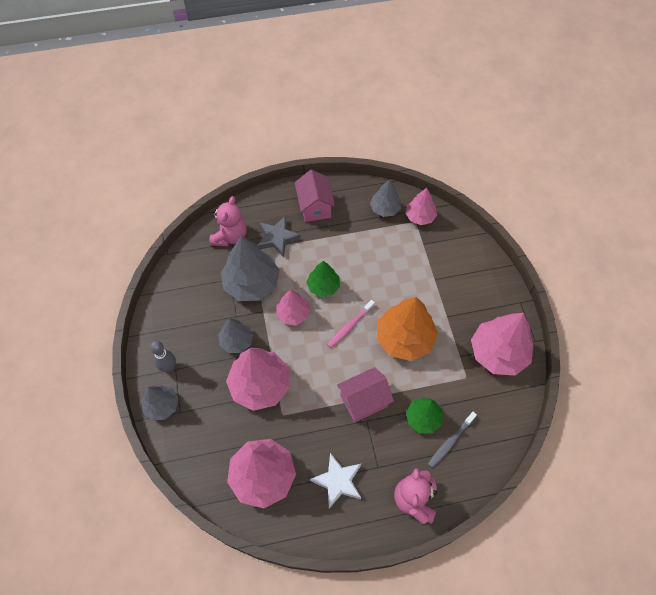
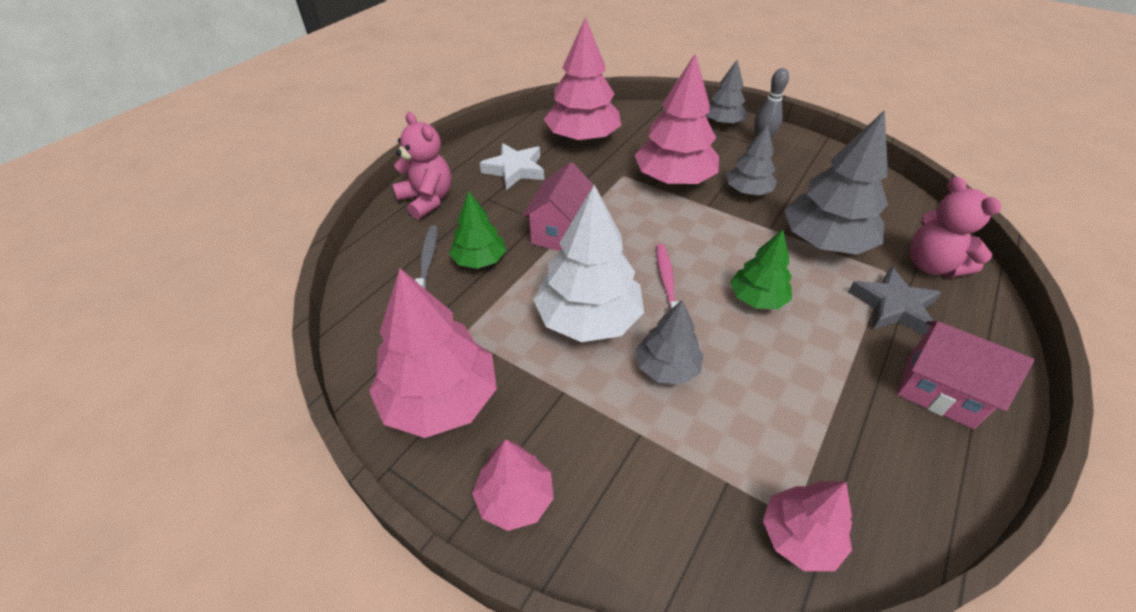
camera: 135 degrees right, 15 degrees down
pink tree [276,290,311,325] -> pink tree moved to [472,439,554,531]
grey tree [370,180,401,217] -> grey tree moved to [636,300,703,385]
orange tree [377,297,438,361] -> white tree [533,185,644,342]

